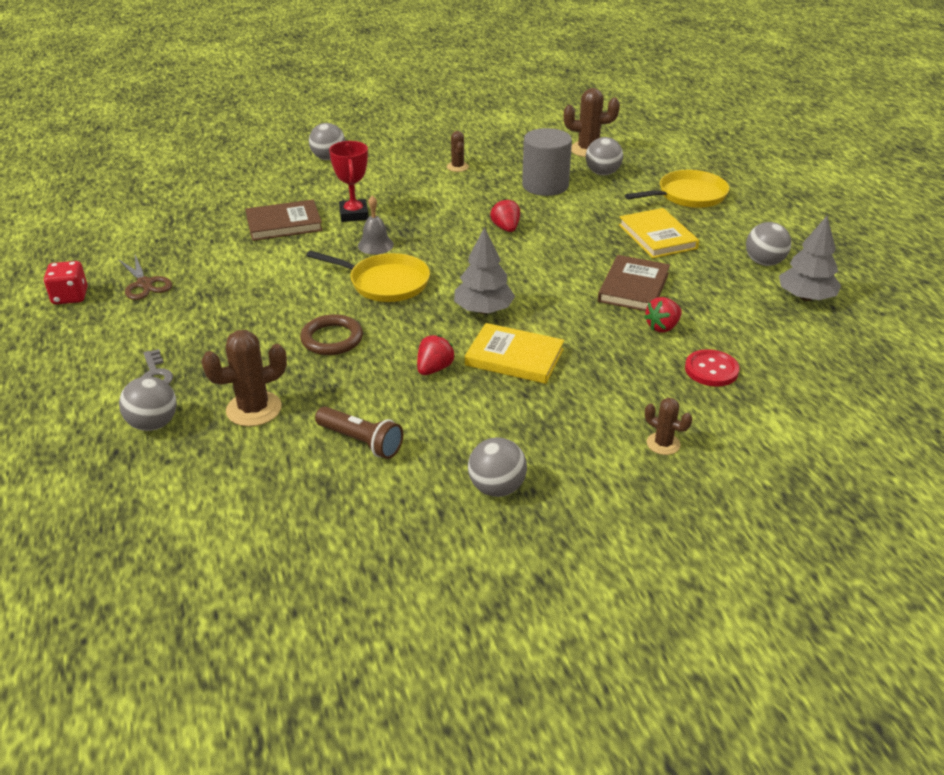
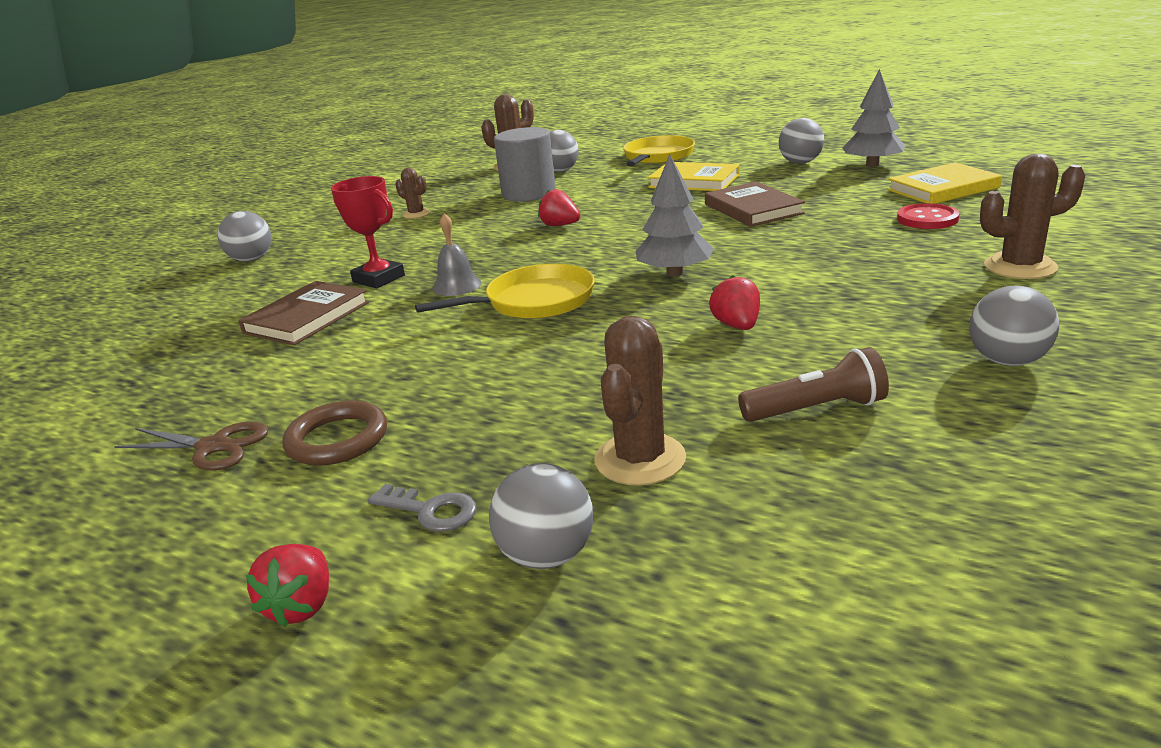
camera: 40 degrees left, 10 degrees down
red dice [44,261,88,304] -> none
brown ring [300,314,363,355] -> brown ring moved to [282,400,387,466]
yellow book [465,323,564,384] -> yellow book moved to [887,162,1002,204]
red strawberry [644,297,682,332] -> red strawberry moved to [246,544,329,627]
brown cactus [645,398,692,455] -> brown cactus [980,154,1085,279], size x1.71

